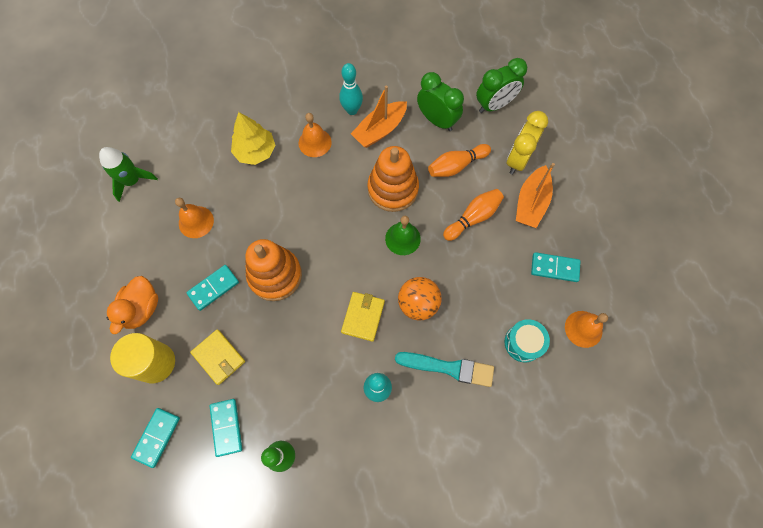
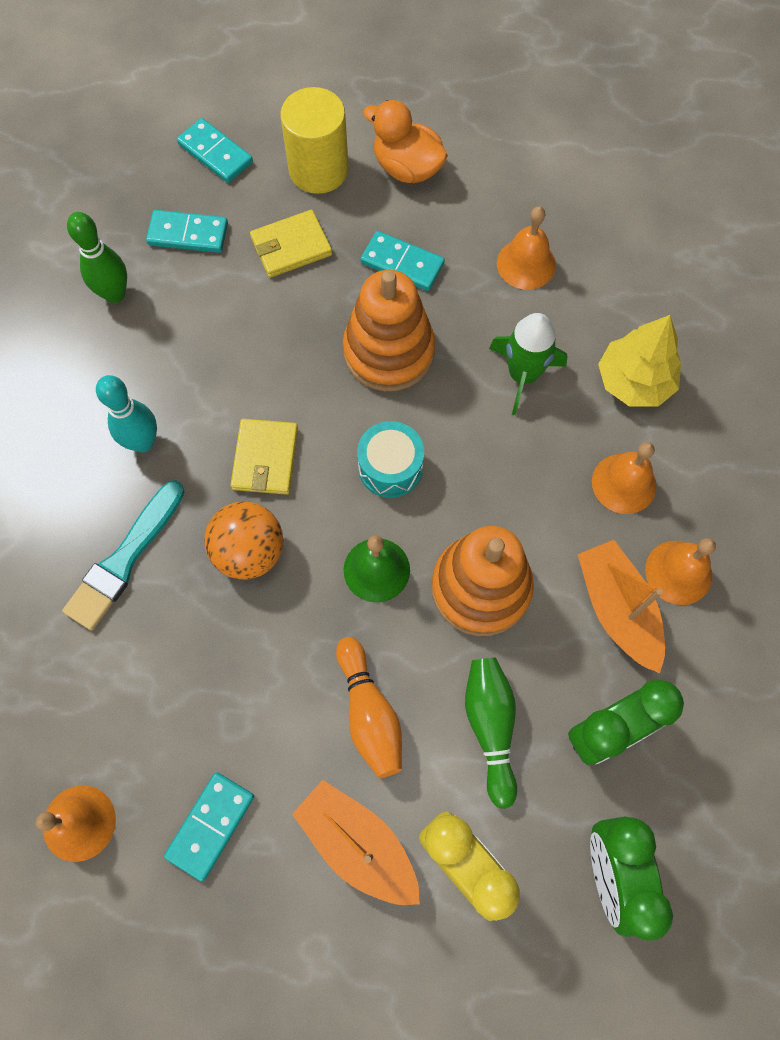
camera: 110 degrees right, 0 degrees up
green rocket [99,147,158,202] -> green rocket moved to [489,313,568,415]
turquoise domino [186,265,239,311] -> turquoise domino turned 45 degrees counterclockwise [360,231,445,291]
turquoise bowling pin [339,63,363,115] -> orange bell [645,538,716,605]
yellow wallet [341,292,385,342] -> yellow wallet turned 60 degrees clockwise [230,419,298,495]
orange bowling pin [428,144,491,177] -> green bowling pin [465,658,517,809]
turquoise drum [504,319,550,362] -> turquoise drum moved to [357,421,424,498]

